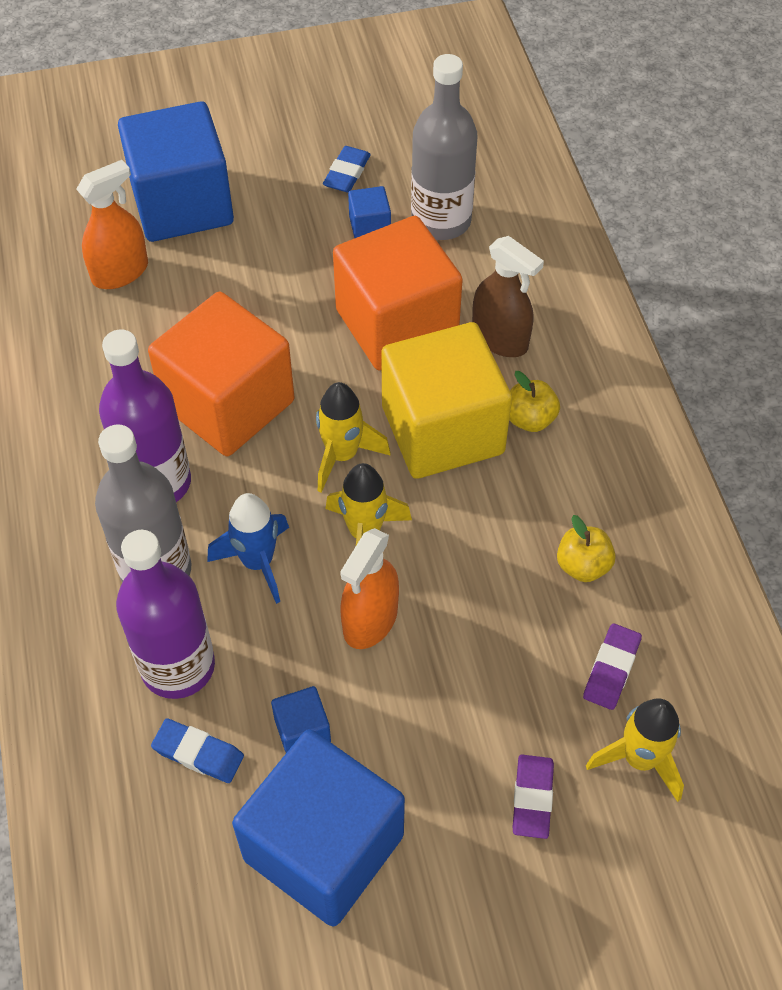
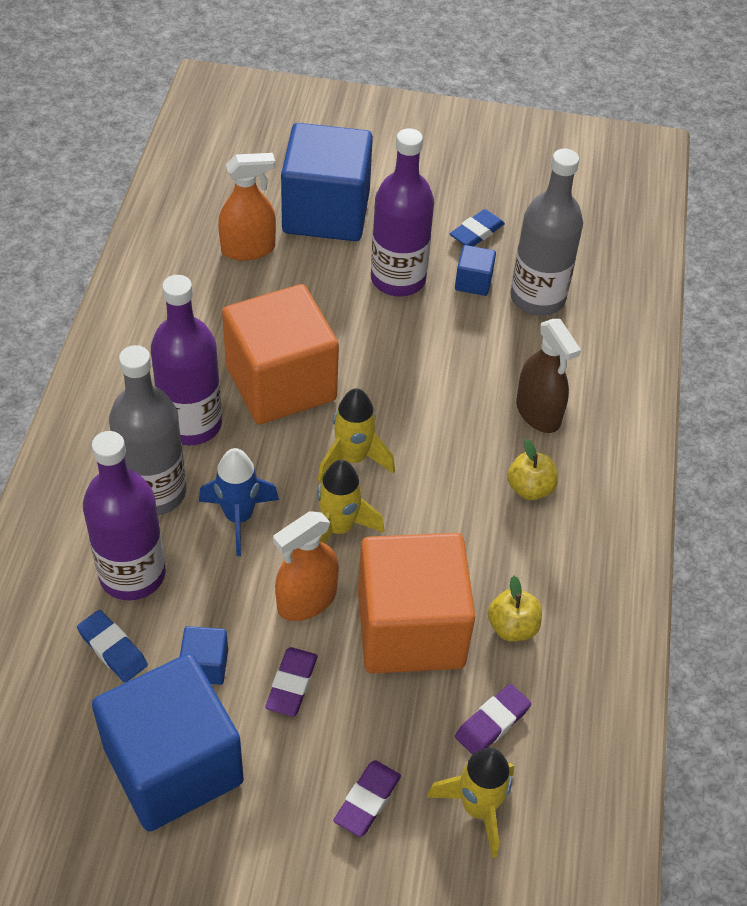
camera: 20 degrees right, 5 degrees down
orange cube [333,216,463,371] -> orange cube moved to [358,533,475,674]
yellow cube [381,322,512,479] -> none
none -> purple eraser [265,647,318,716]
none -> purple bottle [371,128,434,296]

